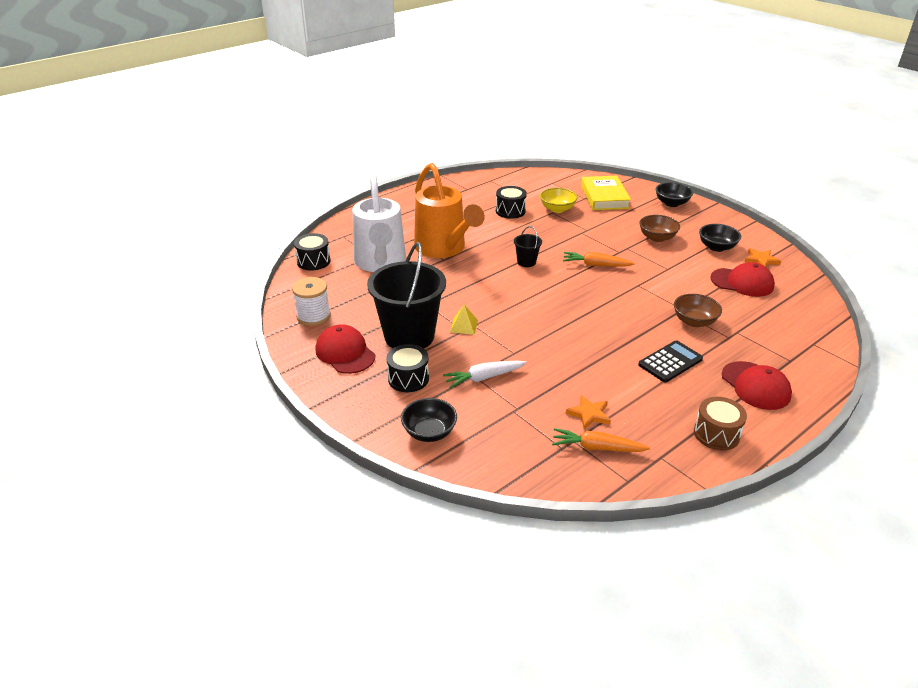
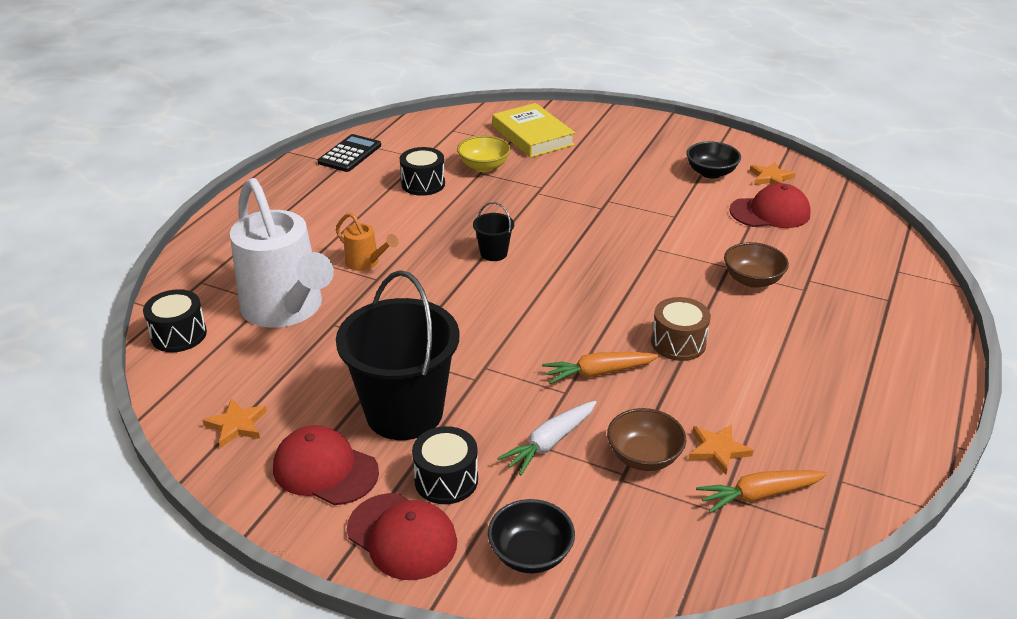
camera: 25 degrees left, 0 degrees up
white spool [292,277,331,326] -> orange star [202,398,267,448]
orange watering can [414,163,485,258] -> orange watering can [336,212,398,271], size x0.43
yellow pyramid [450,305,478,335] -> none
orange carrot [563,252,635,267] -> orange carrot moved to [542,352,660,384]
black calculator [638,340,703,383] -> black calculator moved to [318,134,381,172]
brown bowl [639,215,680,242] -> brown bowl moved to [607,408,686,471]
black bowl [655,182,693,207] -> none
brown drum [694,397,747,451] -> brown drum moved to [651,297,711,361]
red cap [722,361,792,410] -> red cap moved to [347,493,457,580]

